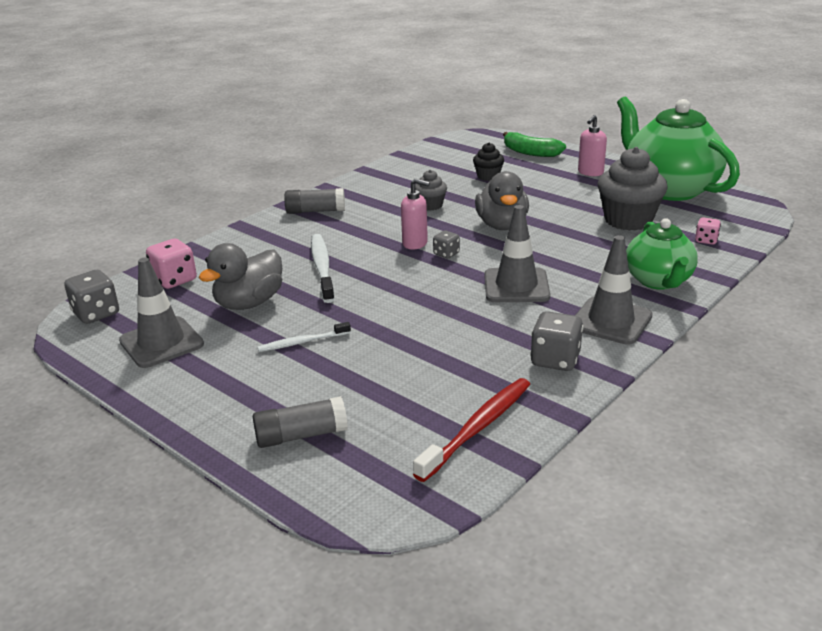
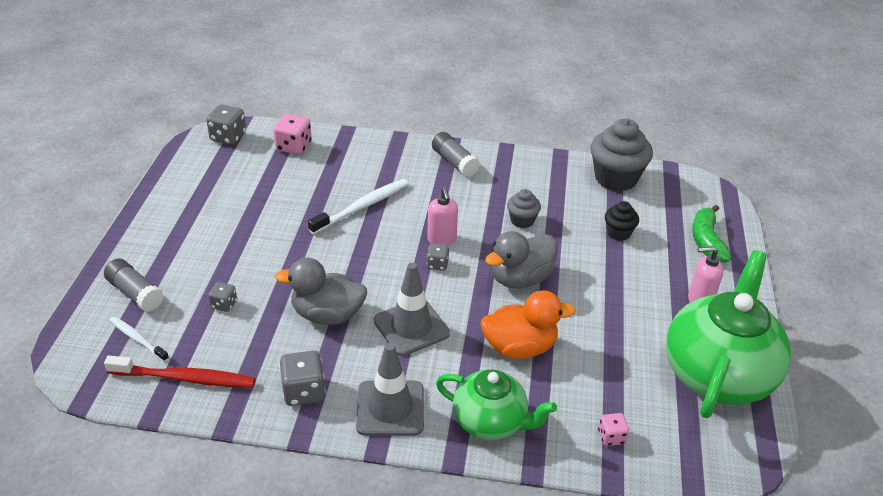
camera: 55 degrees right, 10 degrees up
grey traffic cone [119,258,204,368] -> none
grey duck [199,243,282,310] -> grey duck moved to [275,258,367,325]
white toothbrush [257,322,351,352] -> white toothbrush moved to [110,316,169,362]
grey cupcake [597,147,667,231] -> grey cupcake moved to [591,119,653,191]
green teapot [626,218,698,290] -> green teapot turned 120 degrees counterclockwise [436,369,557,440]
none -> grey dice [208,282,237,312]
none -> orange duck [480,290,575,359]

